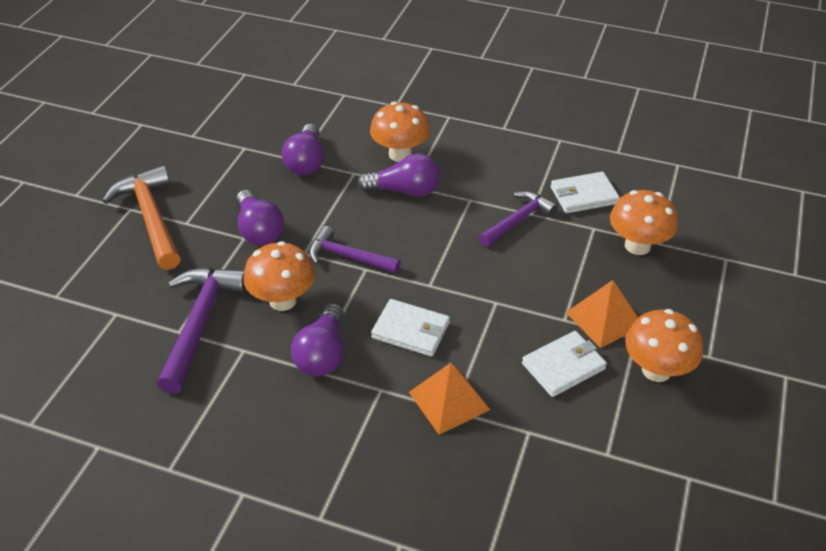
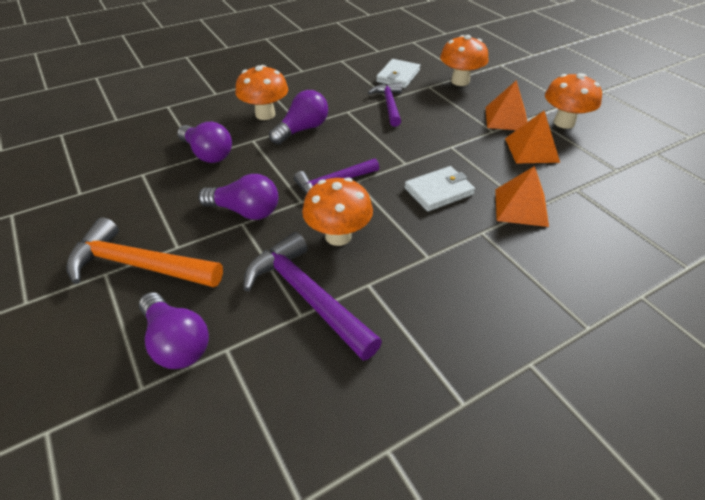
camera: 50 degrees left, 0 degrees up
purple light bulb [291,303,344,376] -> purple light bulb moved to [139,292,209,369]
white wallet [522,331,607,397] -> orange pyramid [505,111,560,163]

